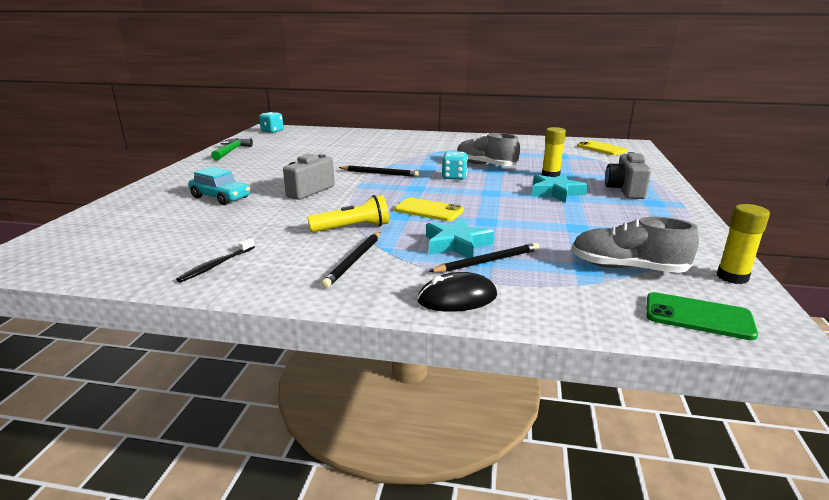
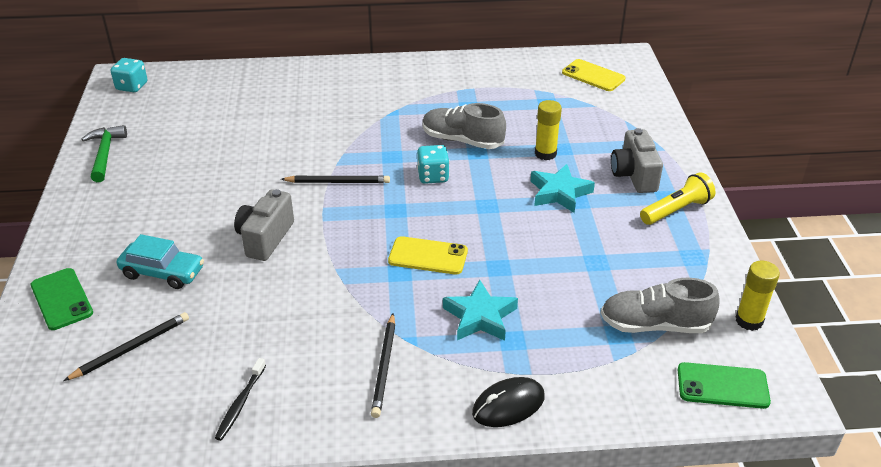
camera: 15 degrees left, 15 degrees up
yellow flashlight [307,195,389,232] -> yellow flashlight moved to [640,172,715,225]
black pencil [428,243,539,272] -> black pencil moved to [63,312,189,381]
none -> green phone [31,268,93,330]

